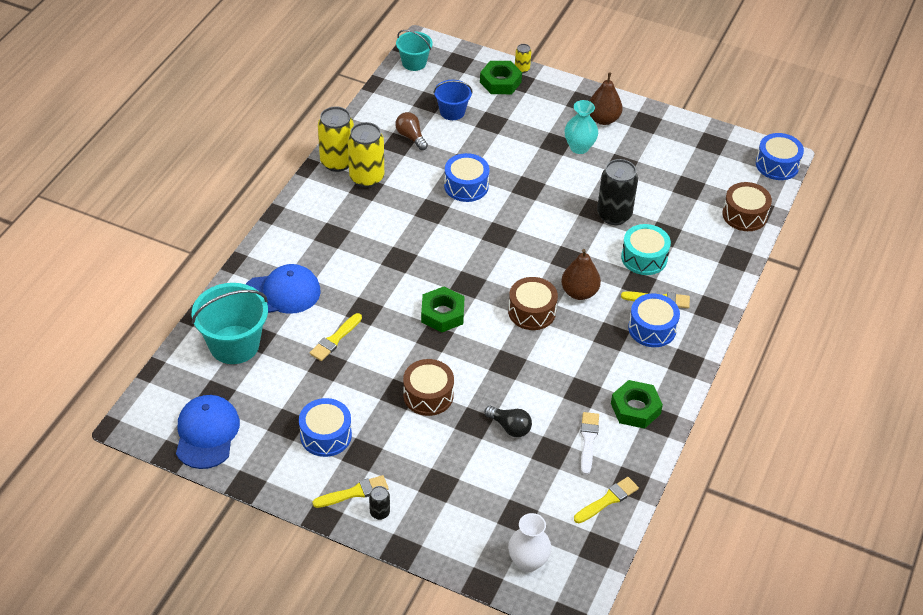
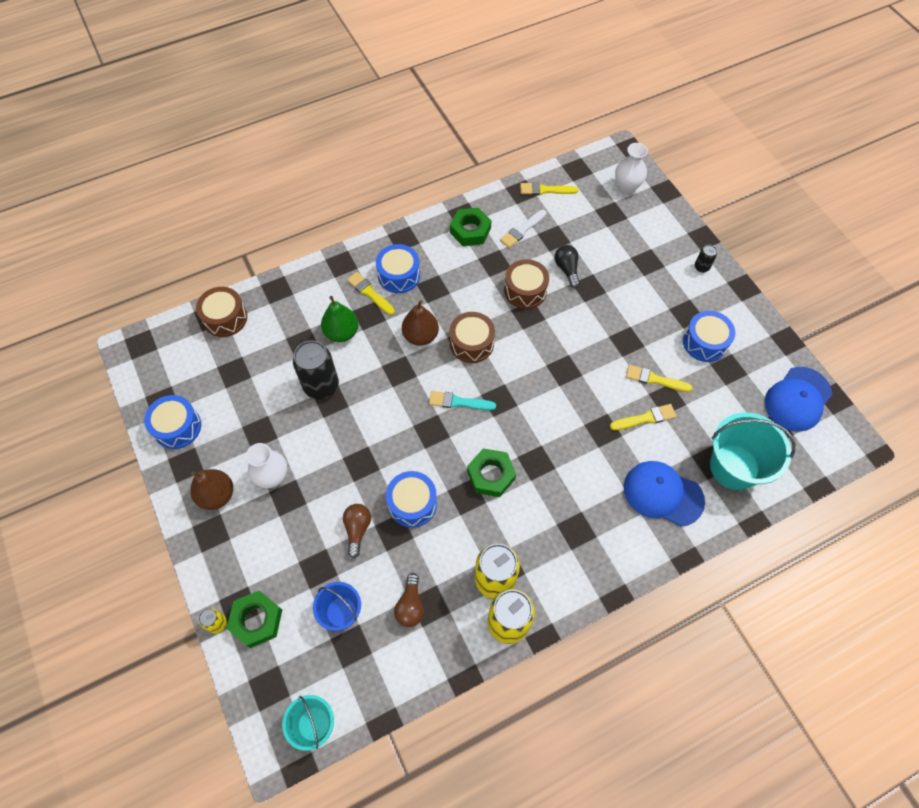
camera: 140 degrees left, 15 degrees up
yellow brush [312,475,389,508] -> yellow brush moved to [626,365,693,392]
brown drum [403,359,454,416] -> brown drum moved to [504,259,549,309]
green nut [421,286,465,333] -> green nut moved to [467,448,516,497]
turquoise vase [565,100,598,154] -> white vase [246,443,287,488]
turquoise drum [621,224,671,275] -> green pear [321,296,358,342]
blue drum [756,133,804,180] -> blue drum moved to [144,395,201,449]
none -> brown light bulb [343,504,371,558]
none -> turquoise brush [429,391,496,410]

